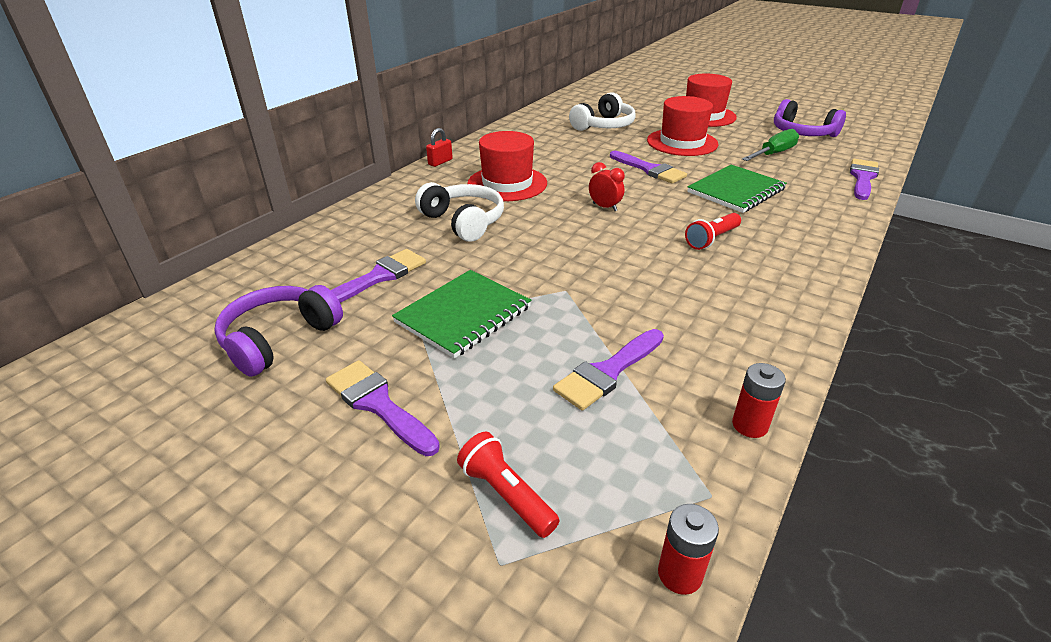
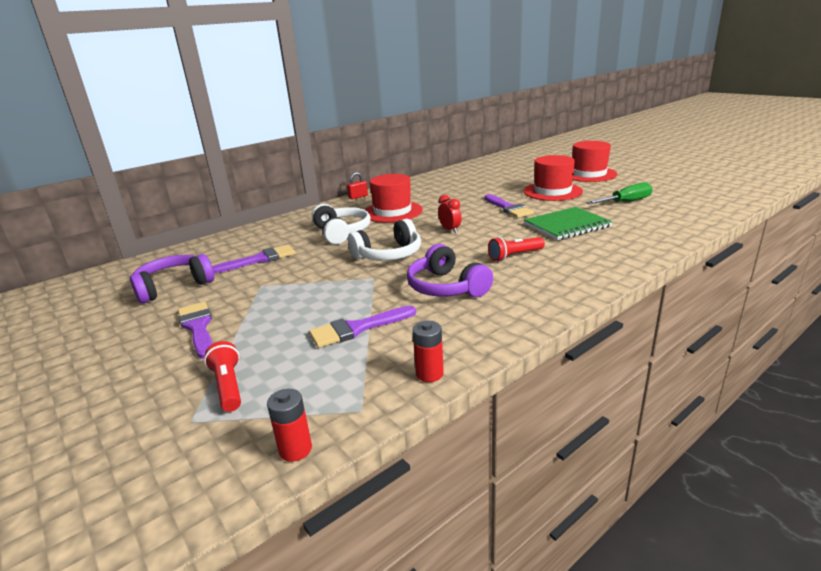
camera: 20 degrees right, 10 degrees down
green notebook [392,270,531,359] -> none
white headphones [569,92,636,131] -> white headphones moved to [348,219,421,261]
purple headphones [774,99,846,137] -> purple headphones moved to [407,244,493,297]
purple brush [850,159,879,200] -> none

